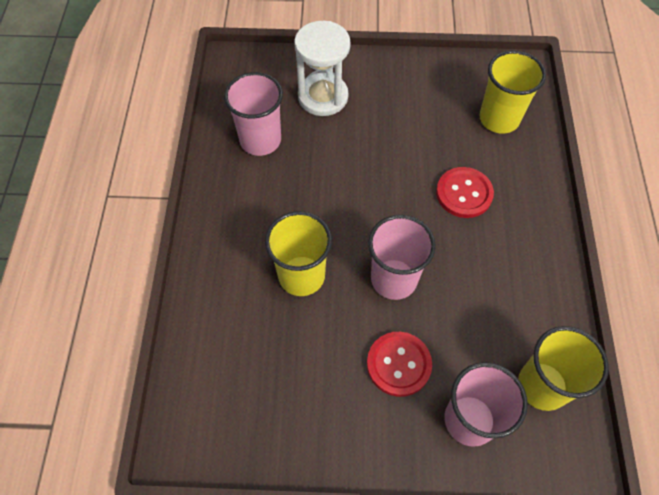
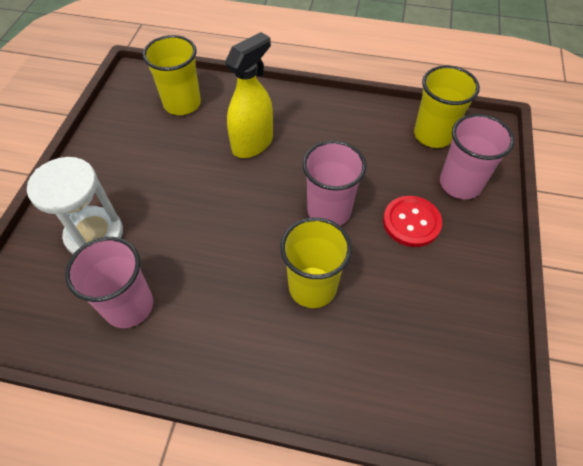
camera: 80 degrees left, 5 degrees down
red button [436,167,494,218] -> yellow spray bottle [225,32,273,158]

